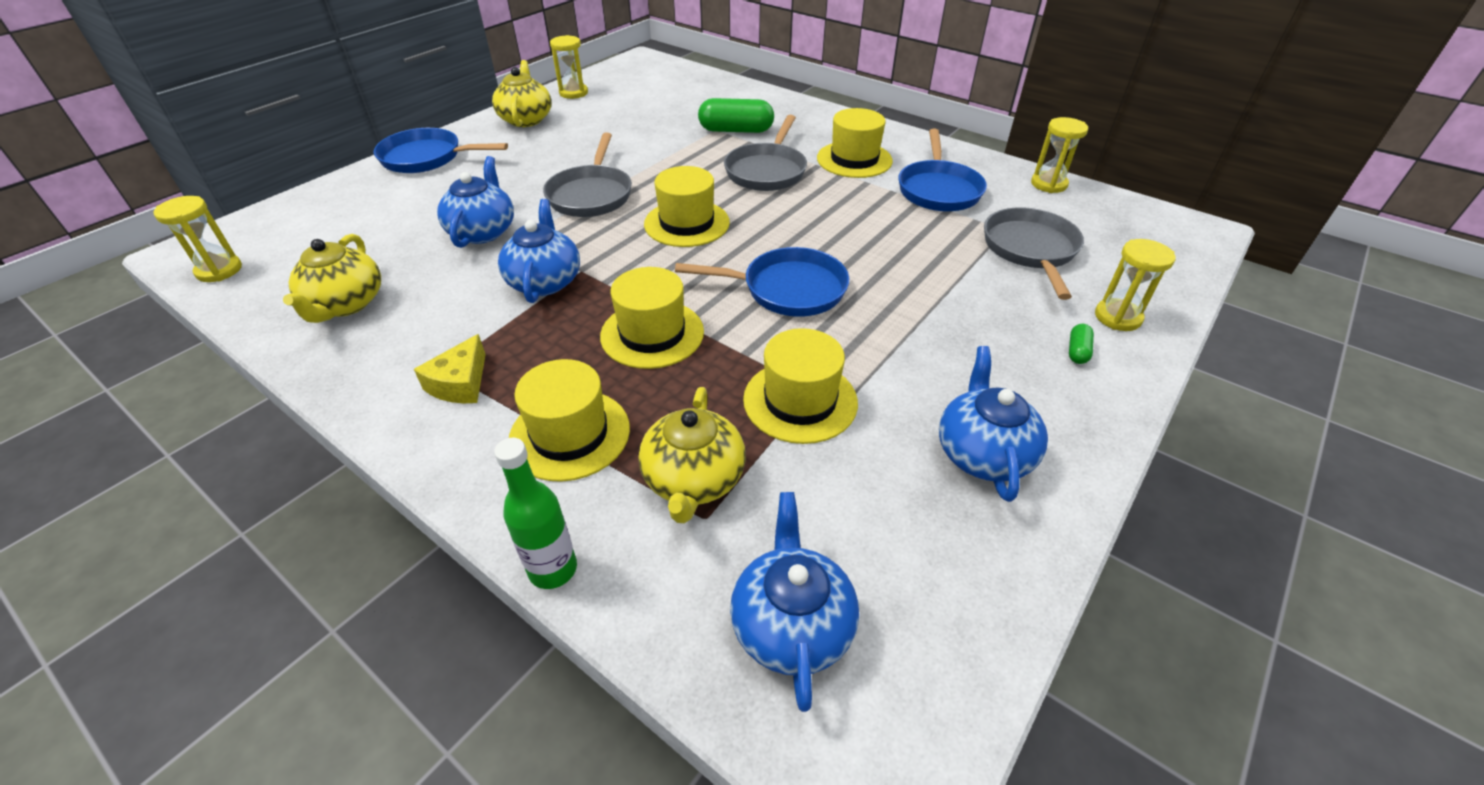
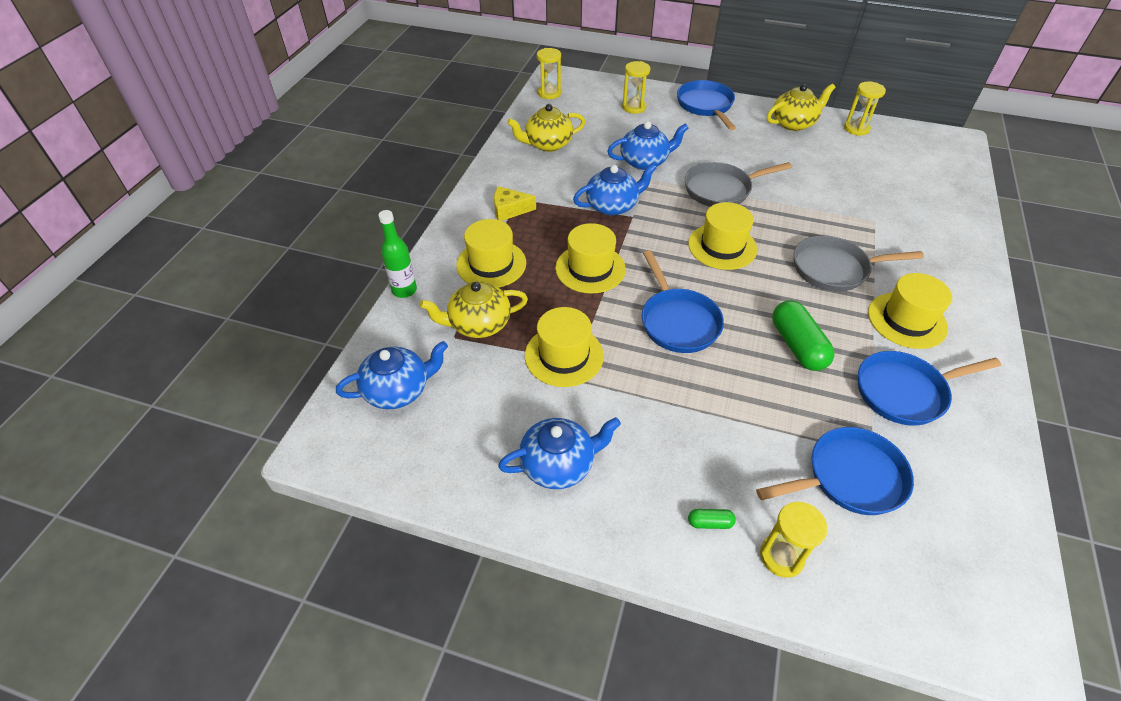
camera: 70 degrees right, 5 degrees up
green capsule [698,98,774,133] -> green capsule moved to [772,300,835,371]
grey pan [984,207,1084,300] -> blue pan [756,427,914,515]
yellow hourglass [1031,117,1088,193] -> yellow hourglass moved to [622,61,650,114]

